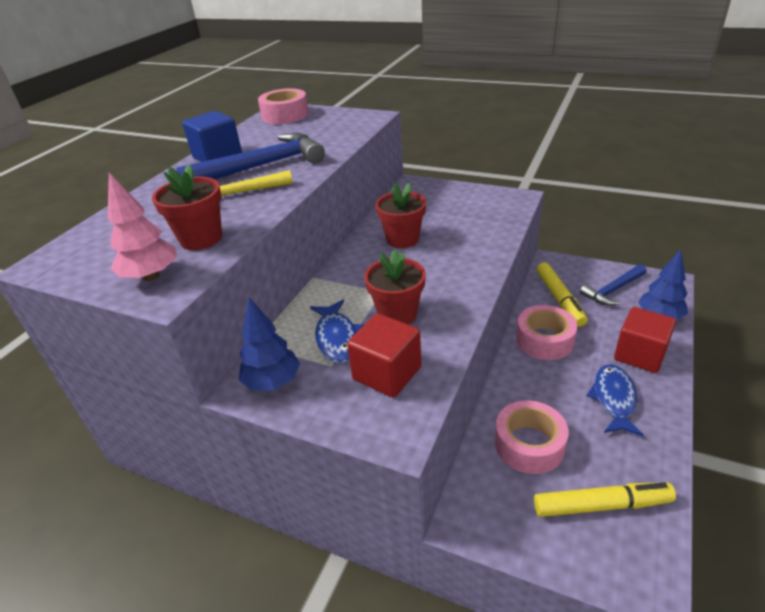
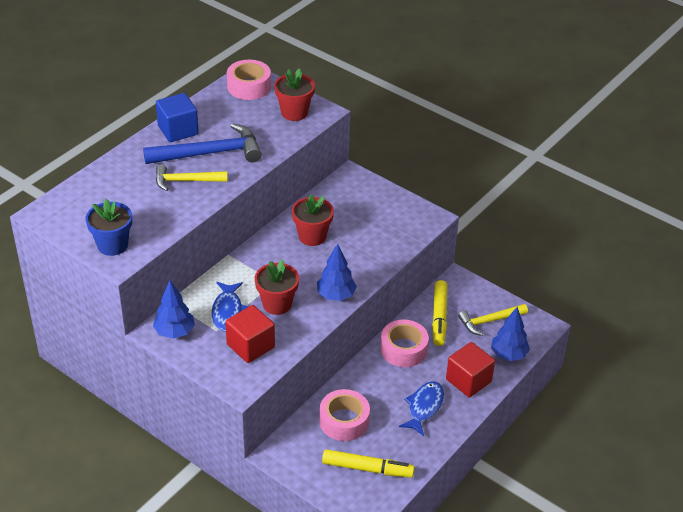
camera: 10 degrees right, 5 degrees up
pink tree [108,172,177,281] -> blue flower pot [85,199,132,256]
red flower pot [152,165,222,250] -> red flower pot moved to [274,69,315,121]
blue hammer [580,264,647,306] -> yellow hammer [458,304,528,336]
none -> blue tree [317,244,357,301]

